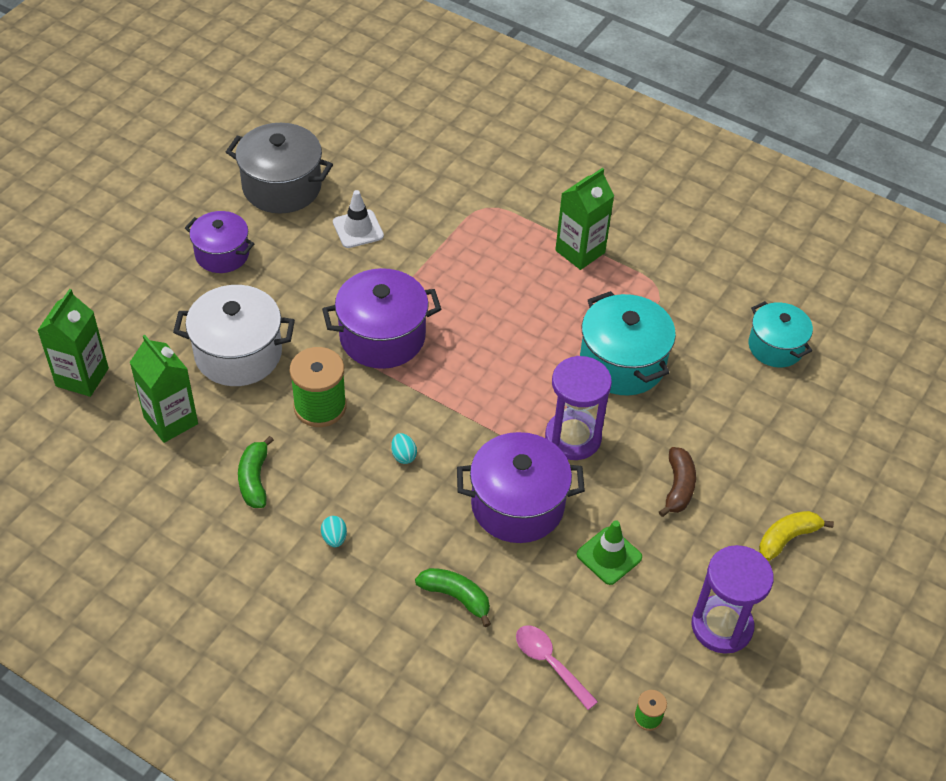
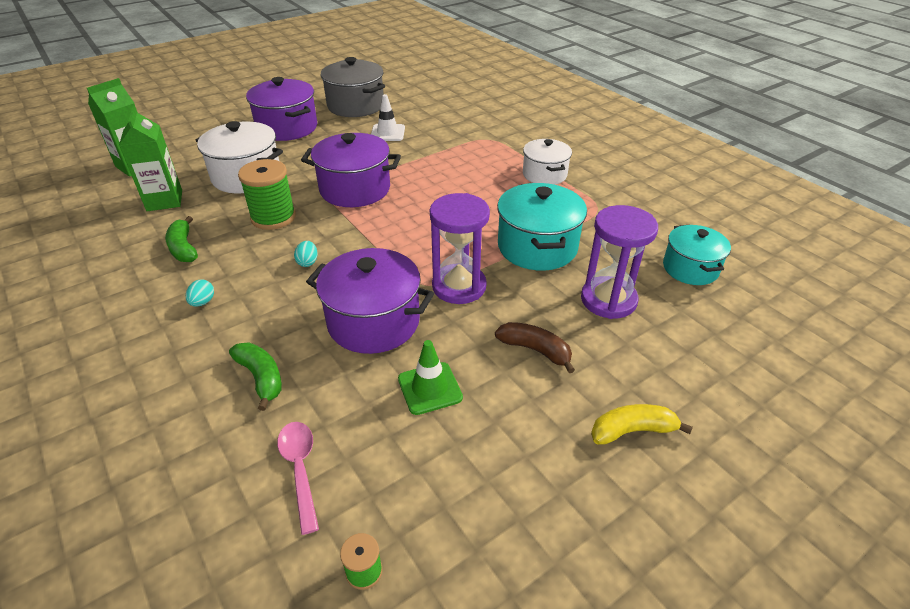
camera: 25 degrees right, 10 degrees down
purple pot [185,211,255,273] -> purple pot [246,77,317,141], size x1.52
green banana [238,436,274,508] -> green banana turned 45 degrees counterclockwise [165,216,198,262]
green carton [555,168,614,270] -> white pot [523,139,572,185]
brown banana [659,447,696,517] -> brown banana turned 90 degrees counterclockwise [495,322,575,373]
purple hourglass [692,545,774,654] -> purple hourglass moved to [581,205,658,319]

